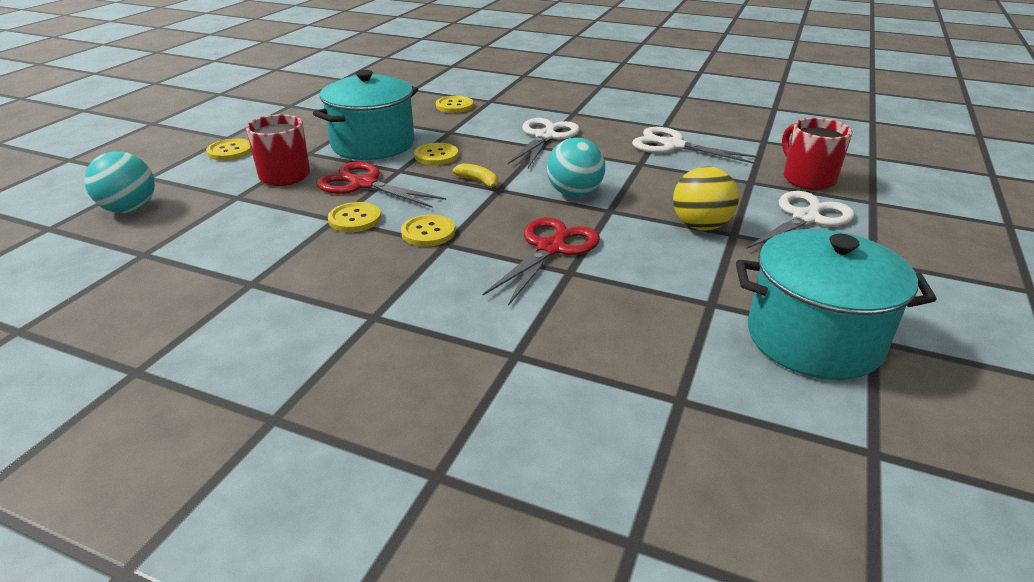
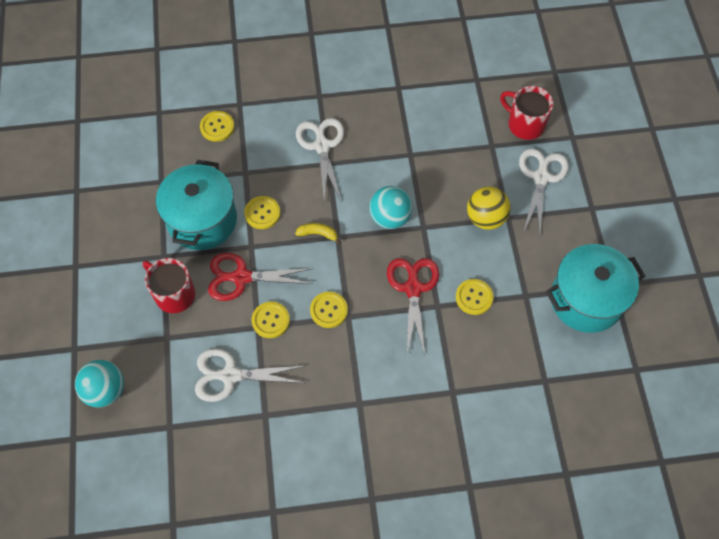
camera: 30 degrees left, 30 degrees up
yellow button [206,138,252,161] -> yellow button moved to [456,279,493,315]
white scissors [632,127,760,164] -> white scissors moved to [195,349,305,402]

